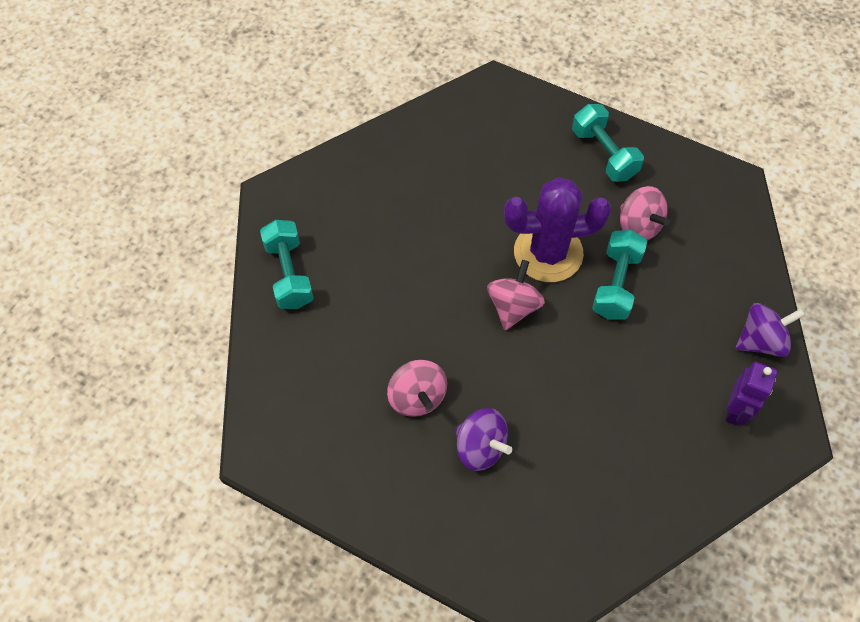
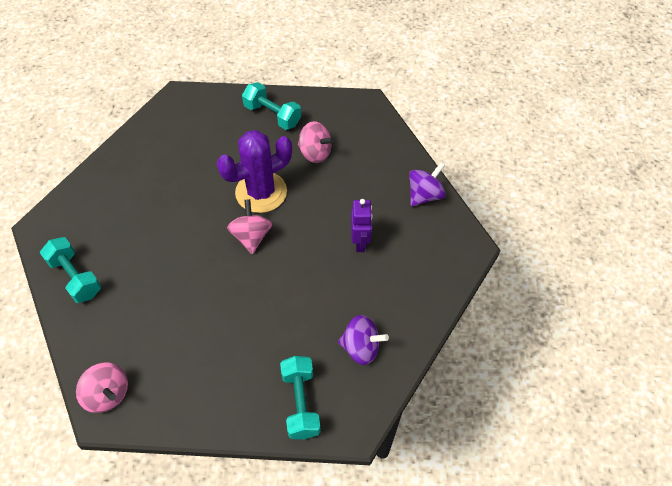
camera: 25 degrees left, 5 degrees down
pink spinning top [387,360,447,417] -> pink spinning top moved to [76,363,128,413]
purple spinning top [455,408,512,471] -> purple spinning top moved to [338,315,389,365]
turquoise dumbbell [592,230,647,320] -> turquoise dumbbell moved to [280,356,321,439]
purple robot [726,362,777,426] -> purple robot moved to [351,199,373,252]

